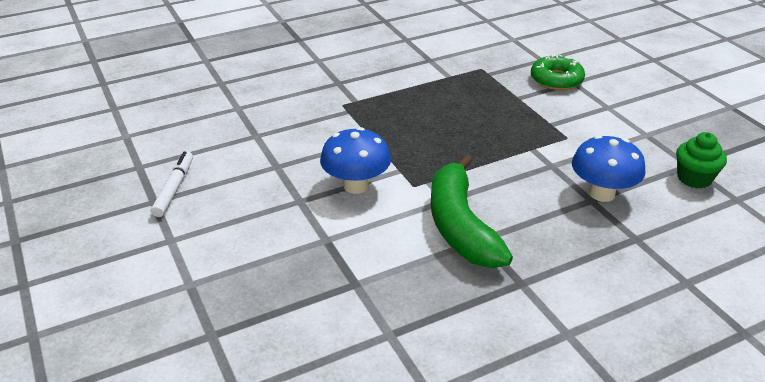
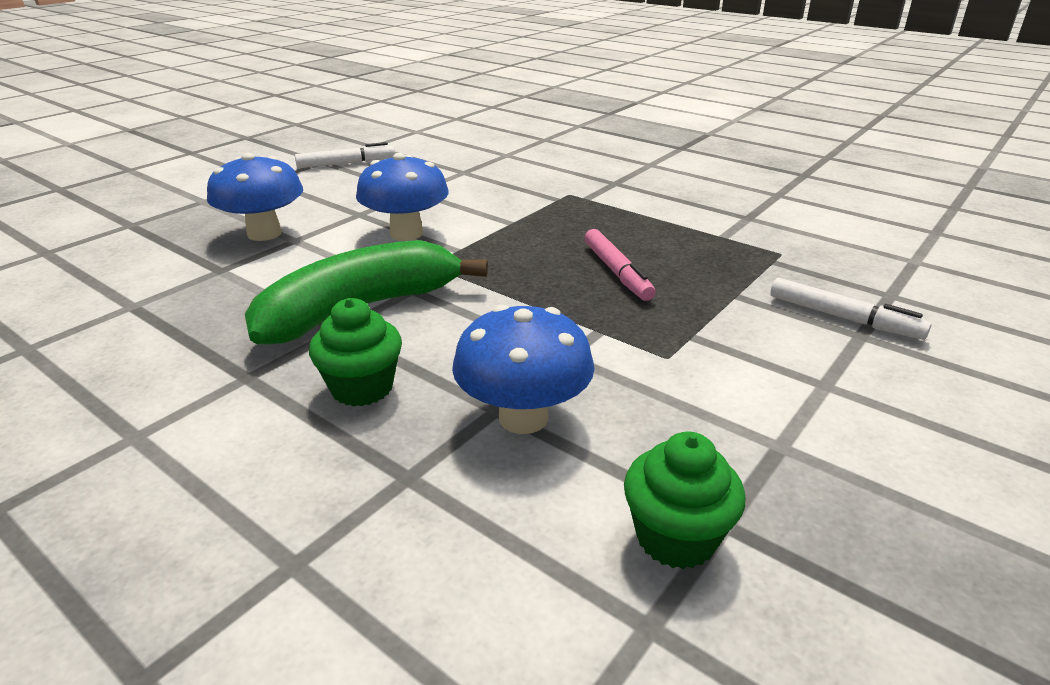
camera: 65 degrees right, 5 degrees down
green donut [531,54,585,90] -> white marker [770,278,931,340]
none -> blue mushroom [207,153,303,241]
none -> green cupcake [309,298,402,407]
none -> pink marker [584,229,656,301]

